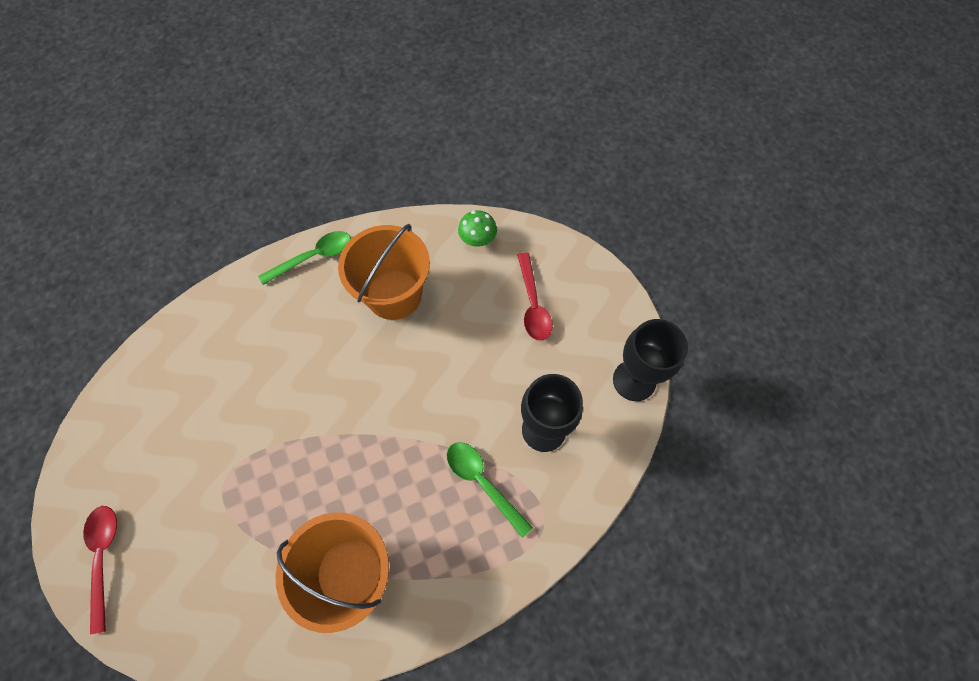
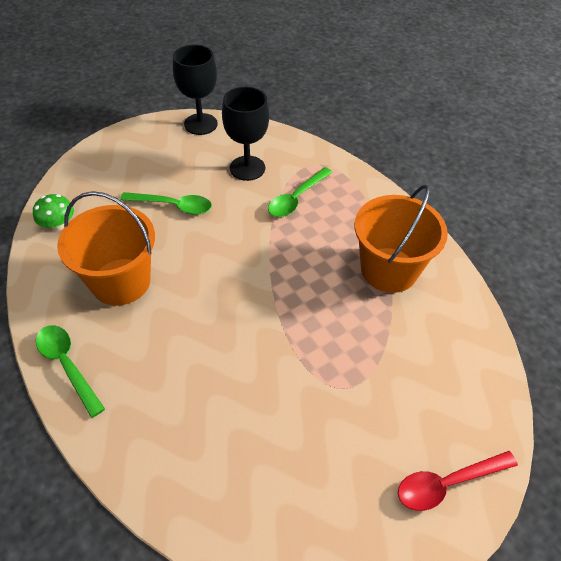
camera: 100 degrees left, 15 degrees down
red spoon [517,253,553,341] -> none
none -> green spoon [120,192,212,215]

